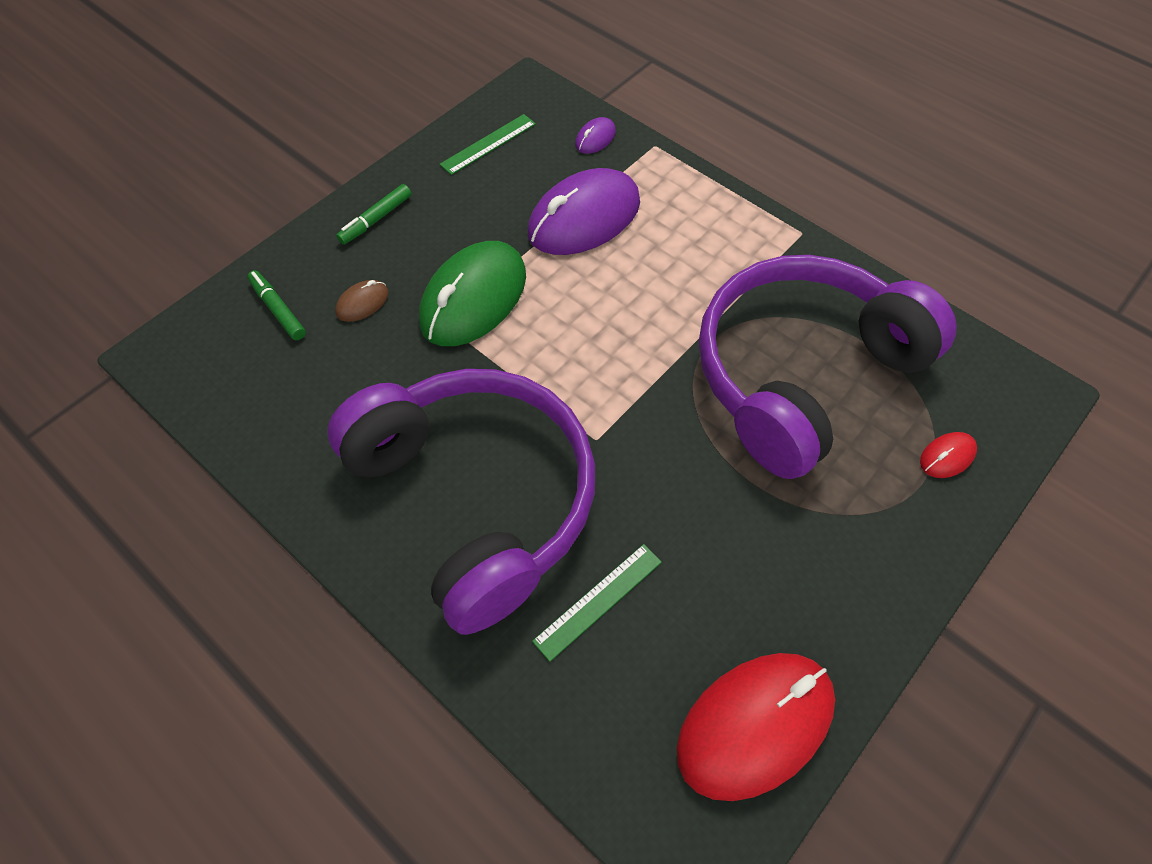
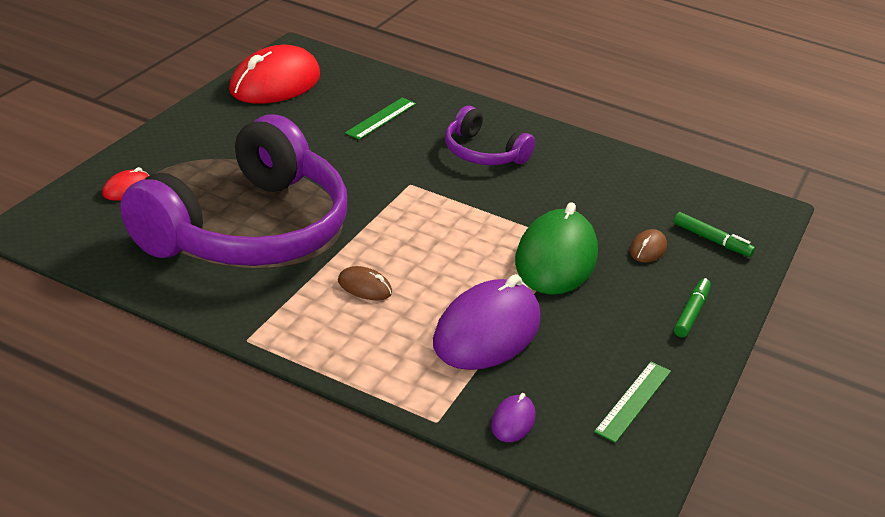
camera: 160 degrees right, 25 degrees down
purple headphones [327,369,595,635] -> purple headphones [445,106,535,165], size x0.47
none -> brown mouse [338,266,392,300]

